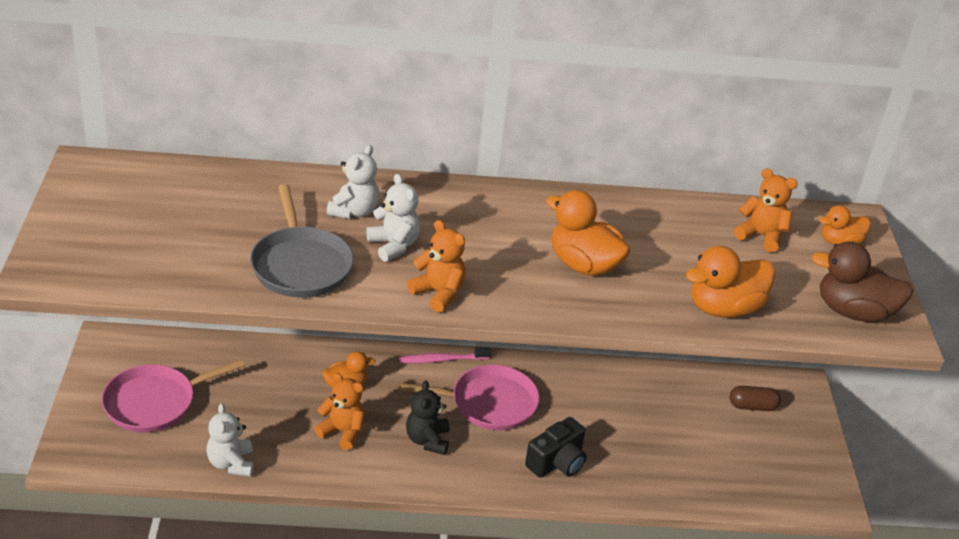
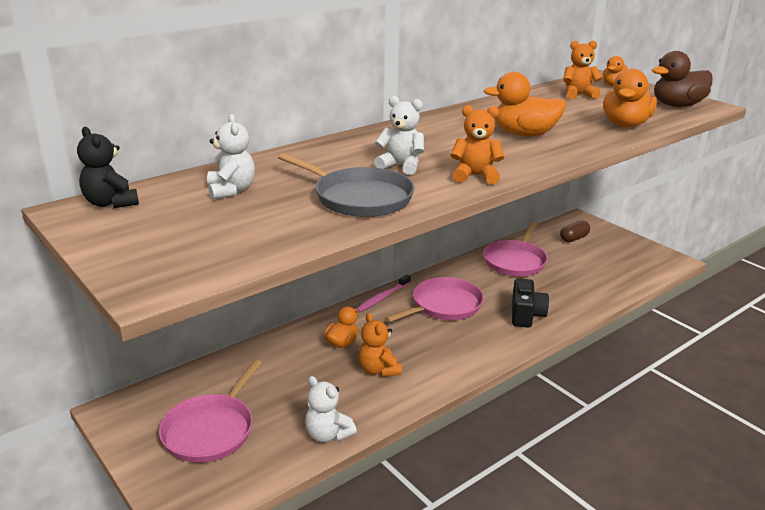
camera: 35 degrees left, 10 degrees down
orange teddy bear [315,373,365,450] -> orange teddy bear turned 105 degrees counterclockwise [358,313,402,377]
white teddy bear [327,145,379,219] -> white teddy bear moved to [207,114,255,200]
black teddy bear [406,381,449,455] -> black teddy bear moved to [77,127,139,208]
none -> pink pan [483,221,548,276]

